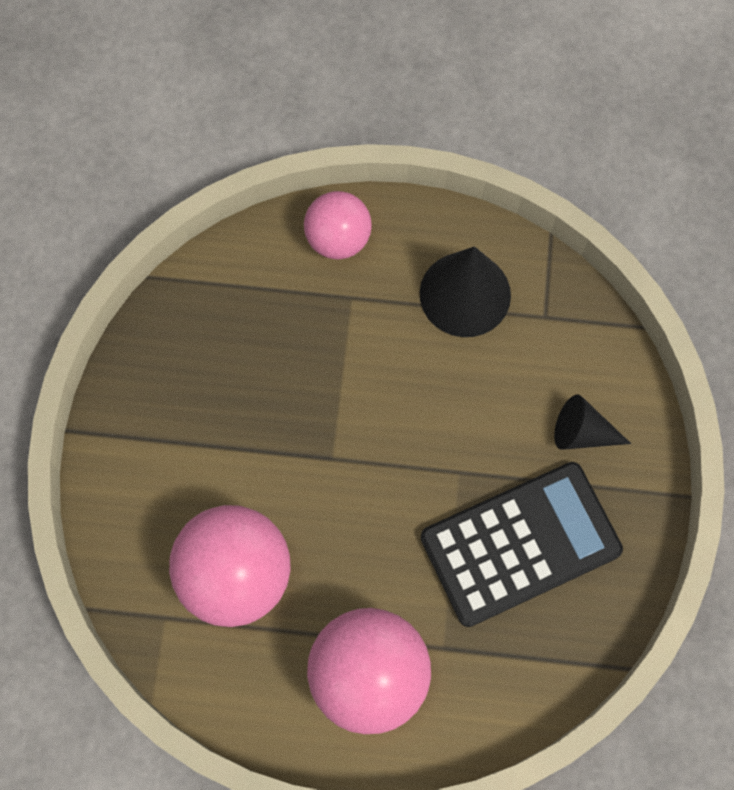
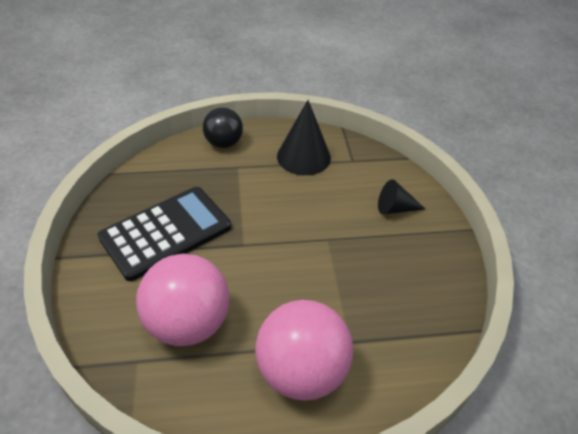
camera: 15 degrees left, 25 degrees down
pink ball [304,191,372,260] -> black ball [203,108,243,148]
black calculator [421,462,623,627] -> black calculator moved to [98,187,231,281]

